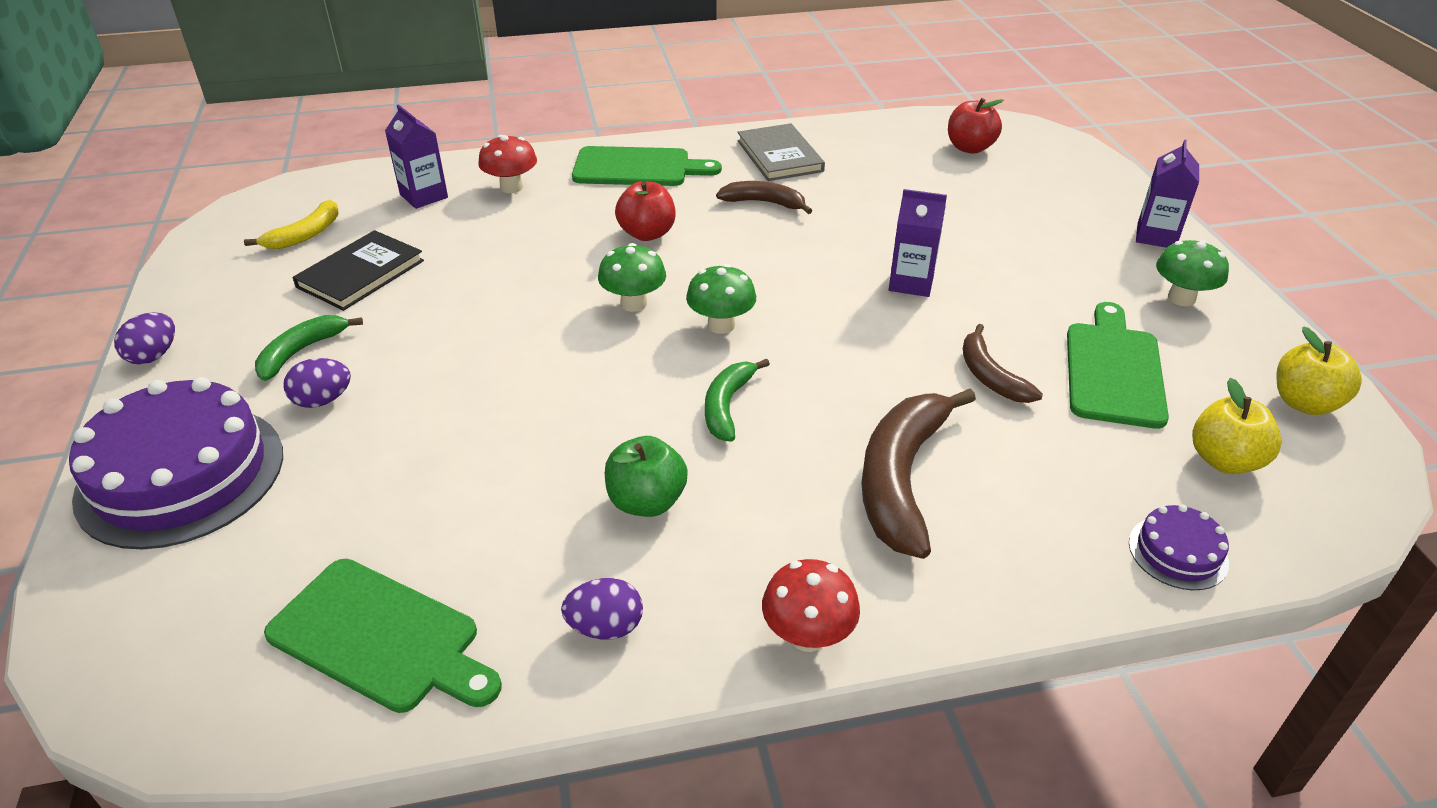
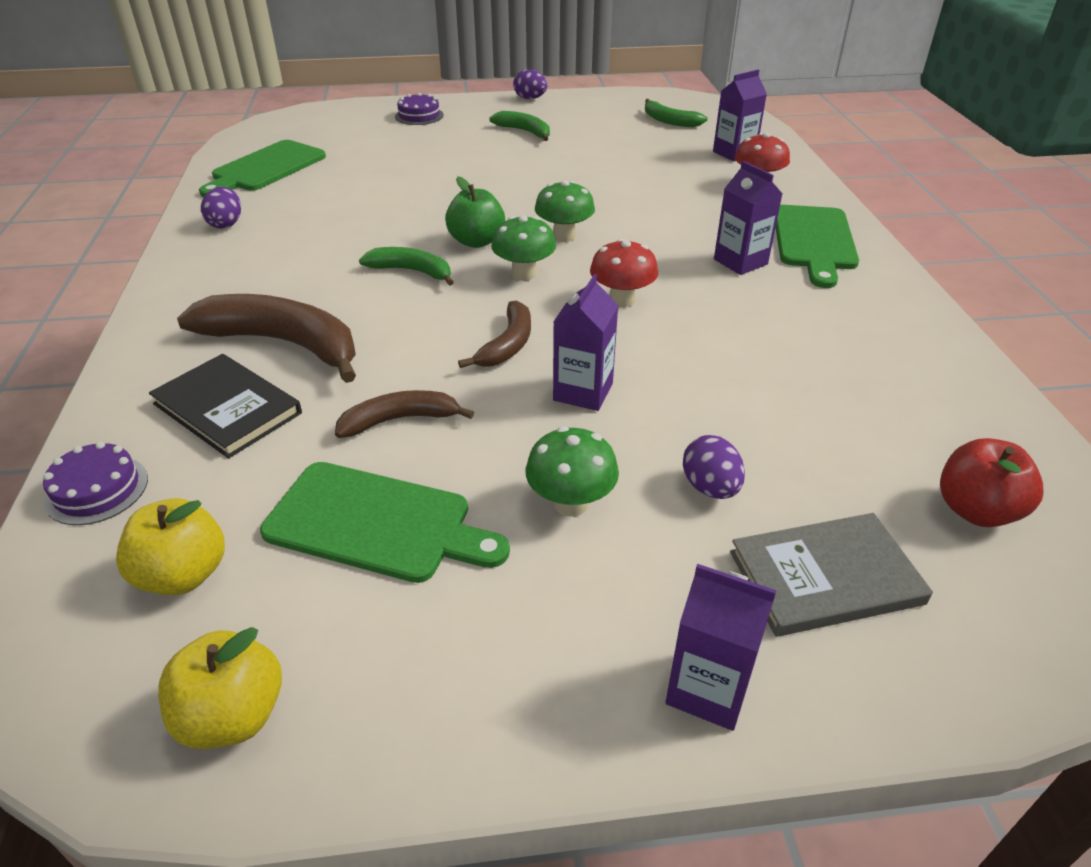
camera: 95 degrees right, 0 degrees up
purple cake [69,377,283,549] -> purple cake [395,93,444,125], size x0.45
yellow banana [244,200,339,249] -> green banana [645,99,708,127]
purple egg [283,358,351,408] -> purple egg moved to [683,435,745,499]
black book [293,230,424,311] -> black book moved to [149,354,302,458]
green apple [605,436,688,517] -> green apple moved to [445,176,505,248]
red apple [615,181,676,241] -> none
brown banana [716,181,812,214] -> brown banana moved to [458,300,531,368]
grey book [737,123,825,181] -> grey book moved to [730,513,933,637]
red mushroom [762,559,860,652] -> red mushroom moved to [590,239,658,308]
green mushroom [1156,240,1229,306] -> green mushroom moved to [526,427,619,517]
none -> purple carton [714,161,782,275]

